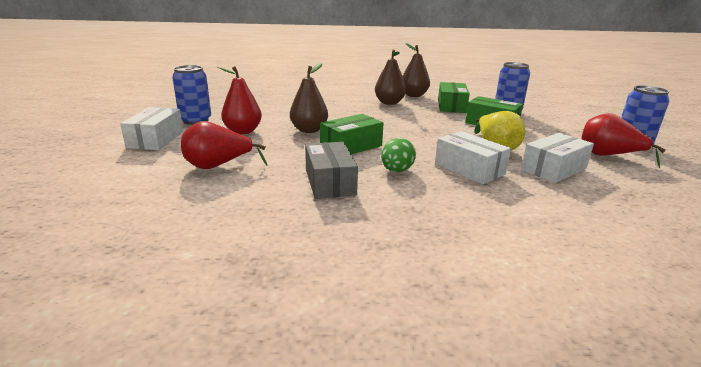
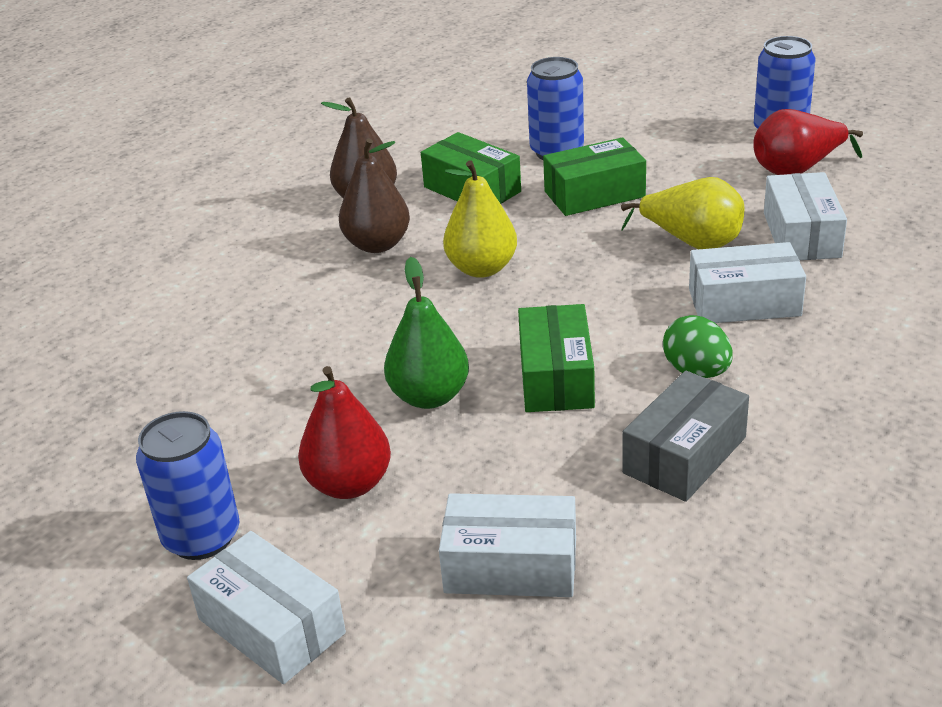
camera: 50 degrees left, 10 degrees up
red pear [181,121,268,169] -> white box [439,493,576,597]
brown pear [290,63,328,133] -> green pear [384,257,469,409]
grey box [305,142,358,199] -> grey box turned 75 degrees counterclockwise [622,371,749,502]
none -> yellow pear [443,160,517,278]

